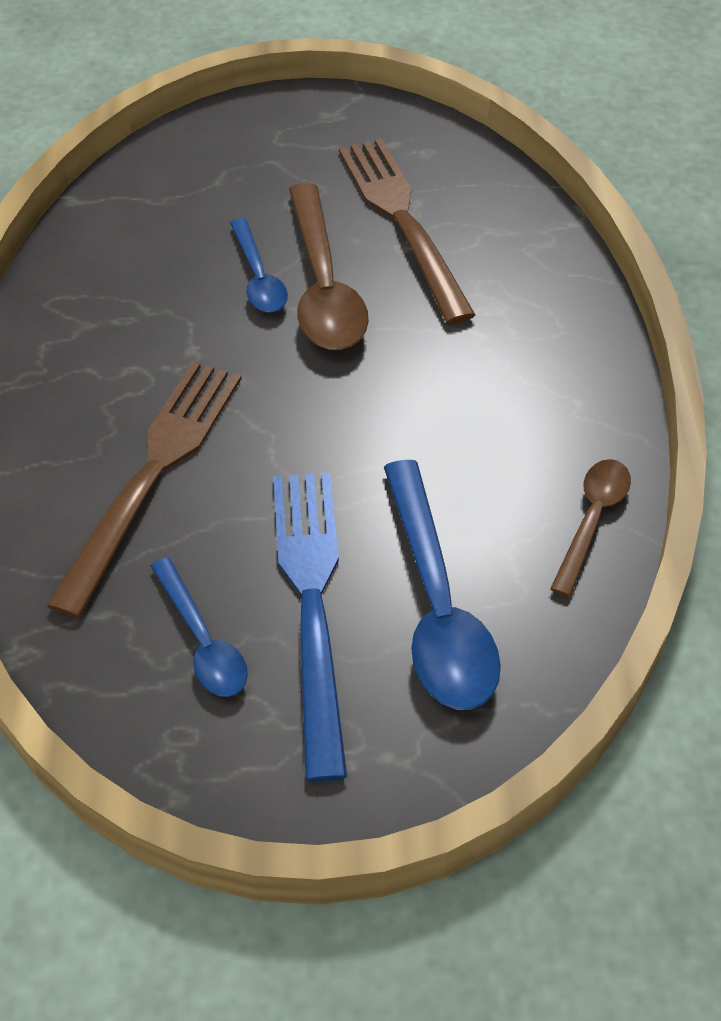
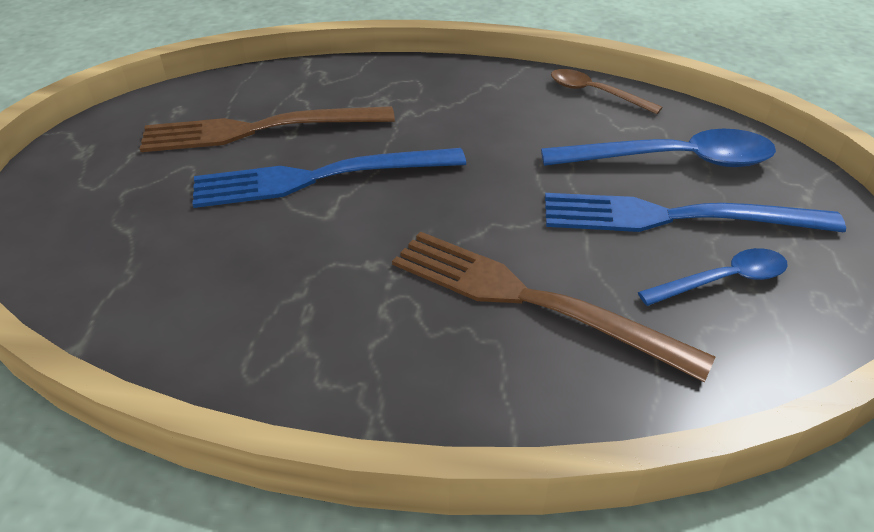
camera: 80 degrees left, 10 degrees down
blue spoon [230,218,288,312] -> none
brown spoon [289,183,369,350] -> blue fork [193,148,466,208]

